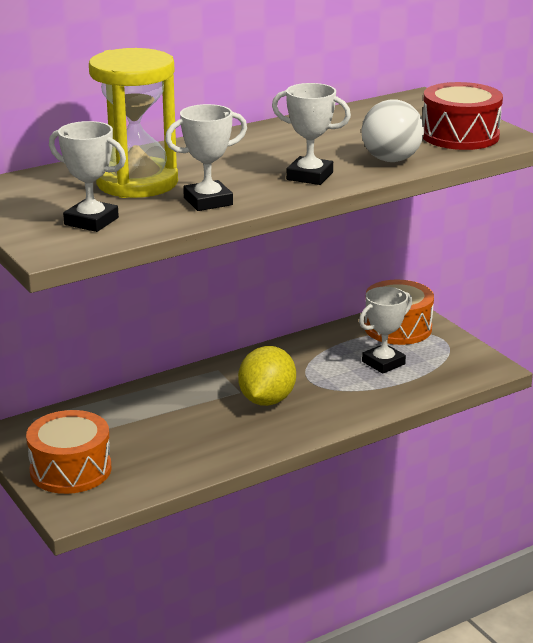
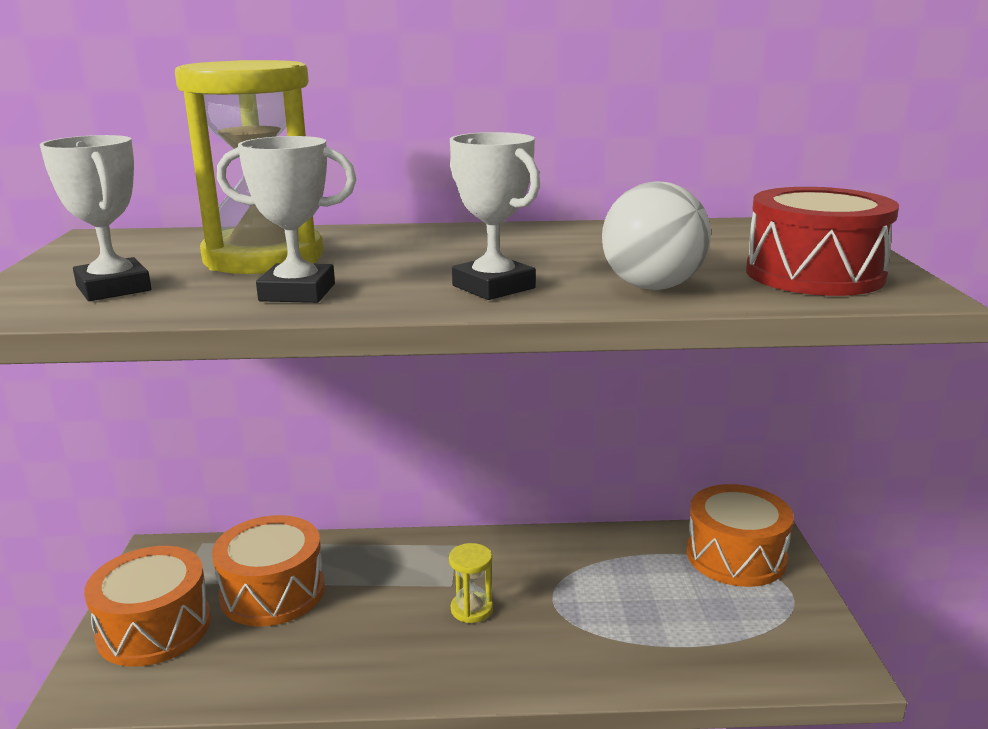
camera: 30 degrees right, 5 degrees down
yellow lemon [238,346,296,406] -> yellow hourglass [449,543,493,623]
white trophy [359,287,412,374] -> none
none -> orange drum [212,515,325,626]

